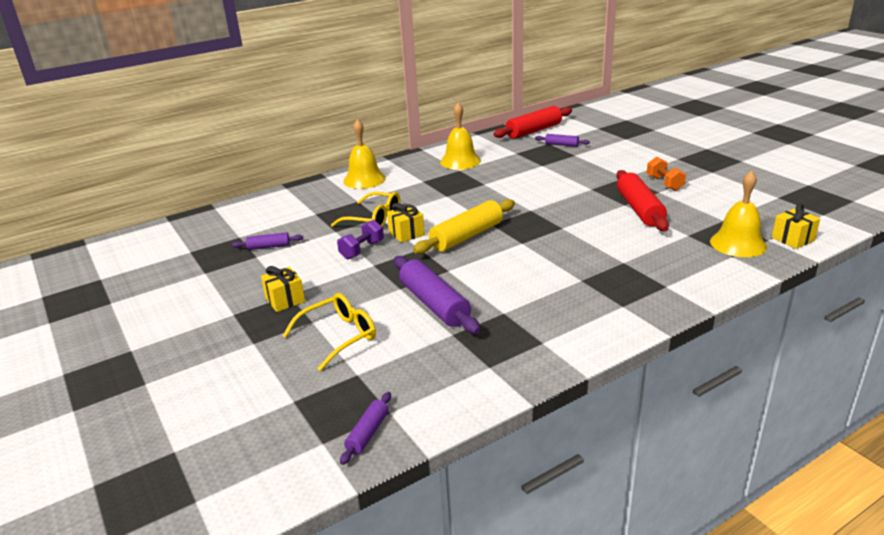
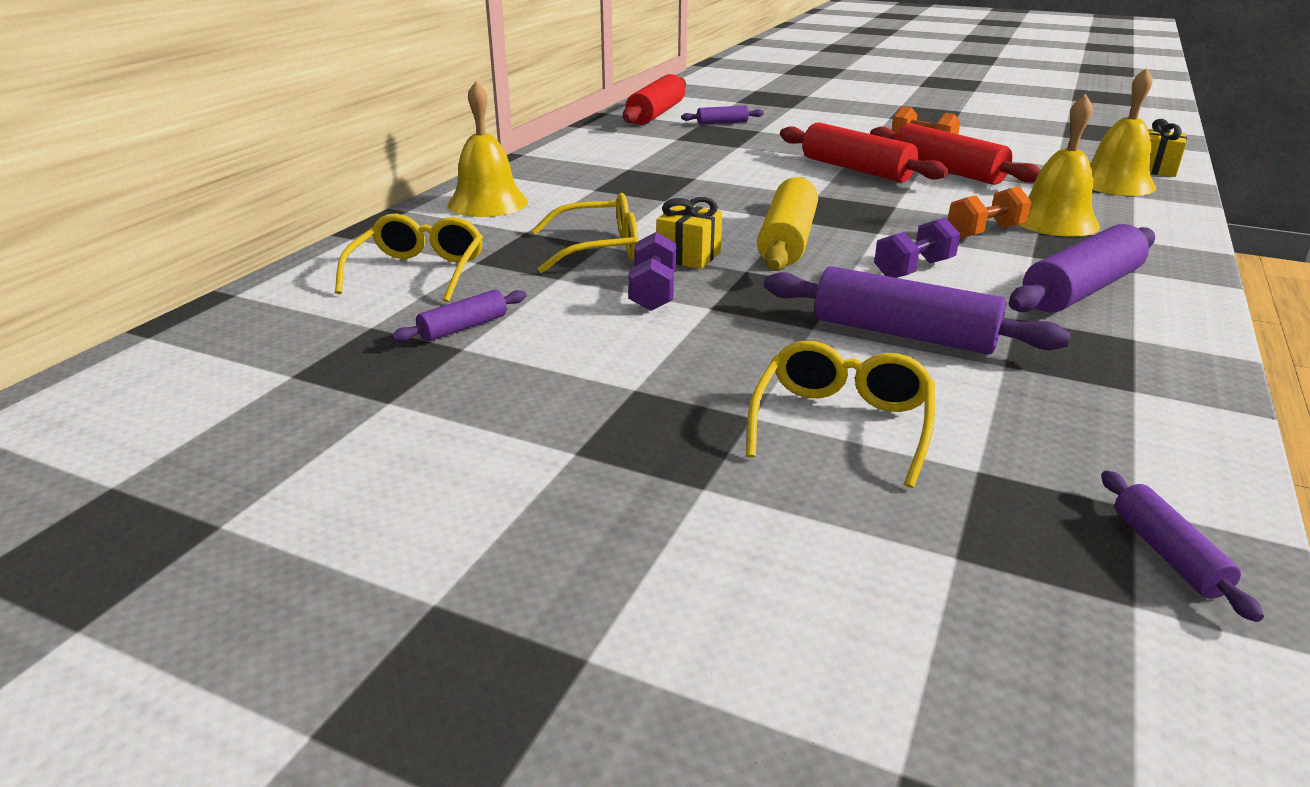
camera: 35 degrees left, 0 degrees up
yellow gift [261,266,305,312] -> none
yellow bell [440,103,481,170] -> yellow bell moved to [1018,94,1100,237]
none -> yellow glasses [335,214,483,302]
none -> red rolling pin [780,122,949,182]
none -> purple dumbbell [874,217,960,278]
none -> orange dumbbell [948,186,1032,239]
none -> purple rolling pin [1009,224,1155,313]

